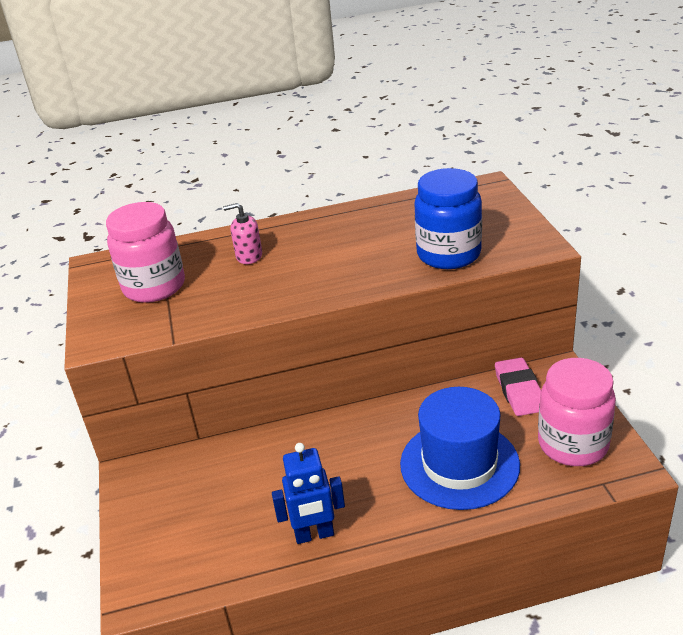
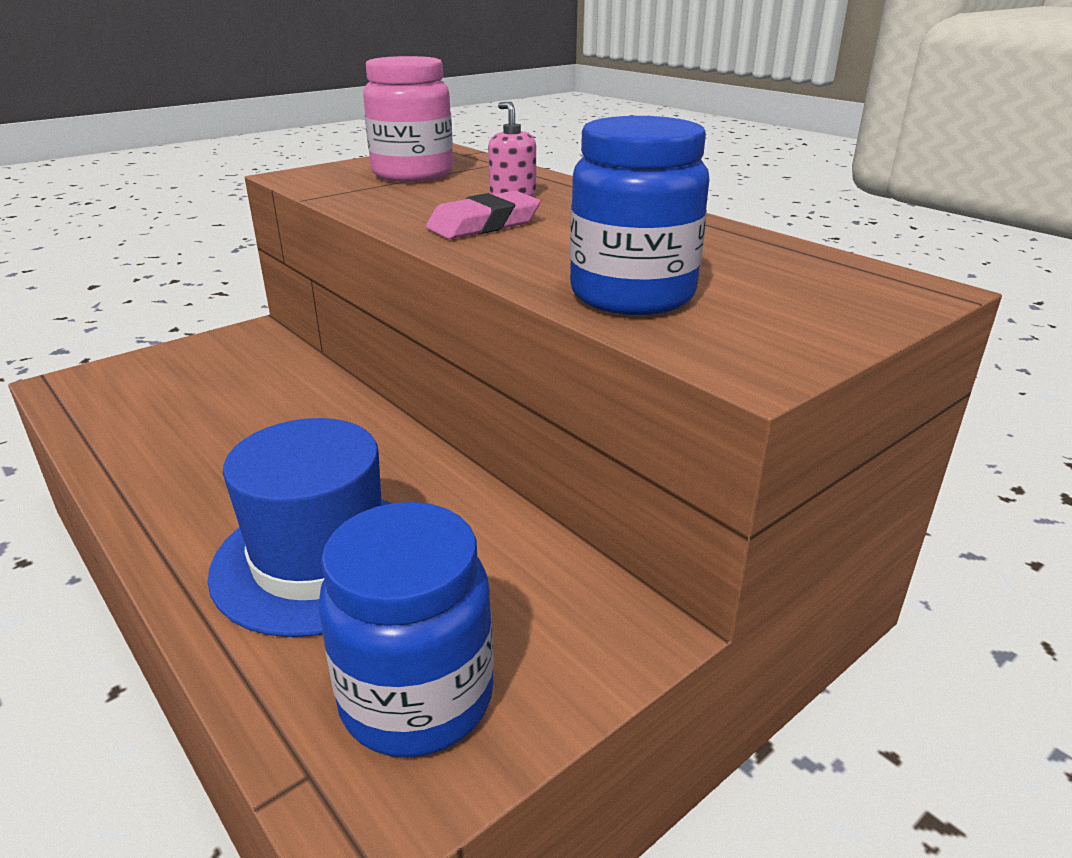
camera: 60 degrees right, 5 degrees down
blue robot [272,443,345,544] -> none
pink eraser [495,358,541,416] -> pink eraser moved to [426,191,540,239]
pink jar [538,358,616,466] -> blue jar [318,502,494,757]

